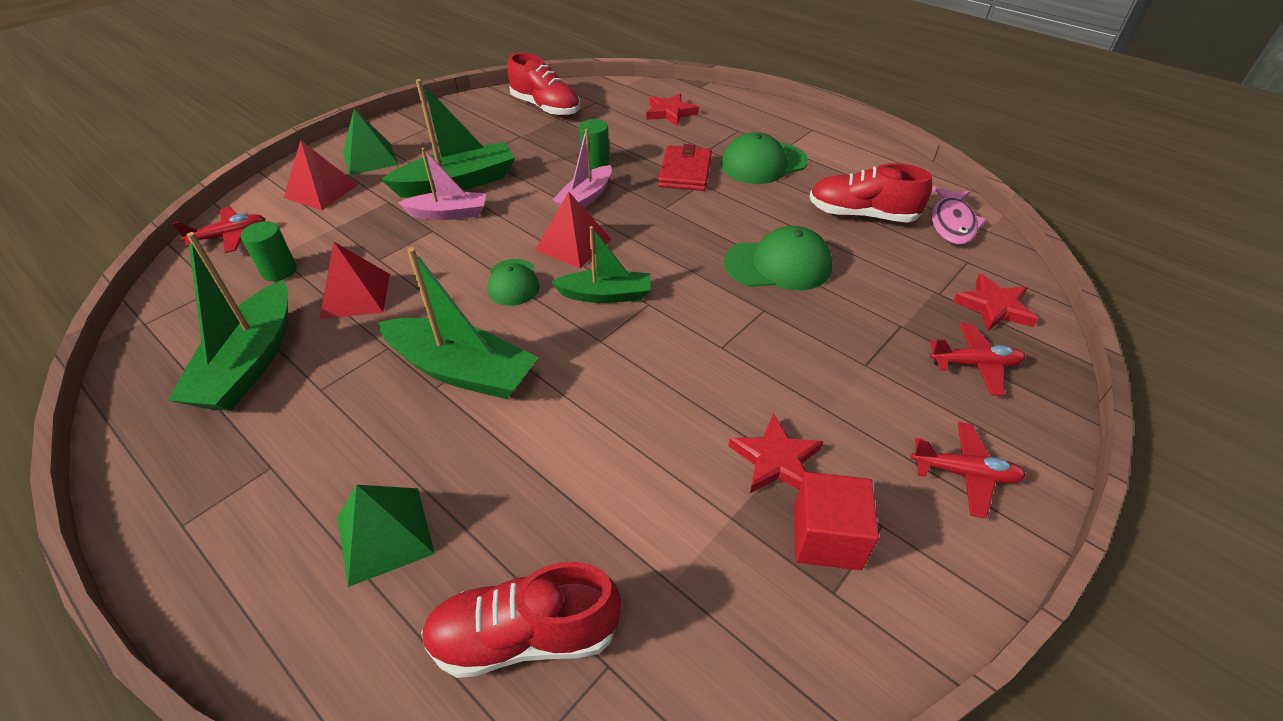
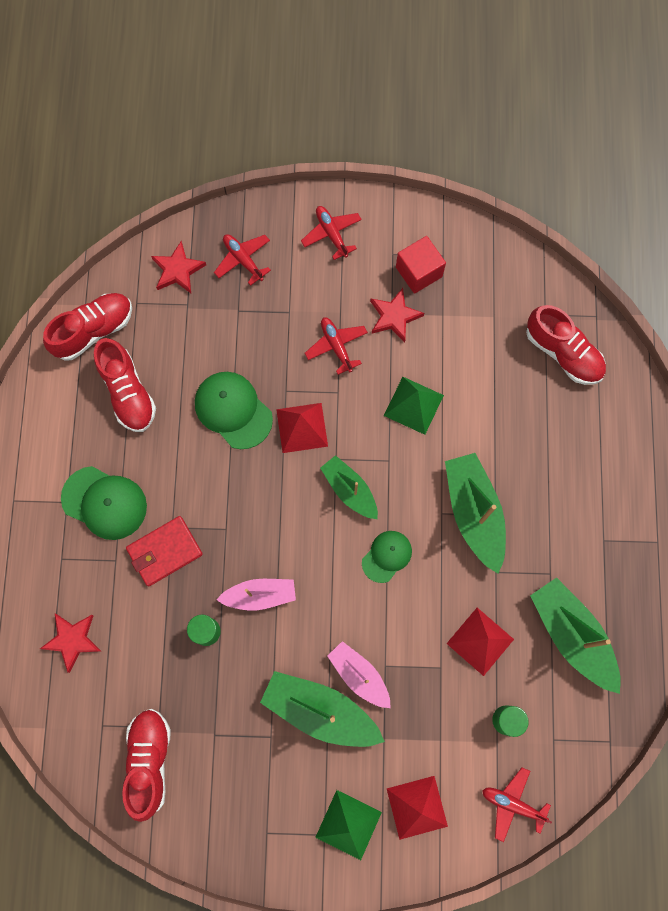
camera: 130 degrees left, 30 degrees up
green boat [168,232,288,411] -> green boat turned 90 degrees counterclockwise [530,577,621,694]
green pyramid [337,485,435,587] -> green pyramid moved to [384,377,444,435]
red pyramid [535,191,611,268] -> red pyramid moved to [276,403,328,453]
pink fish [931,186,987,245] -> red shoe [43,293,132,361]
none -> red plane [305,317,368,375]

